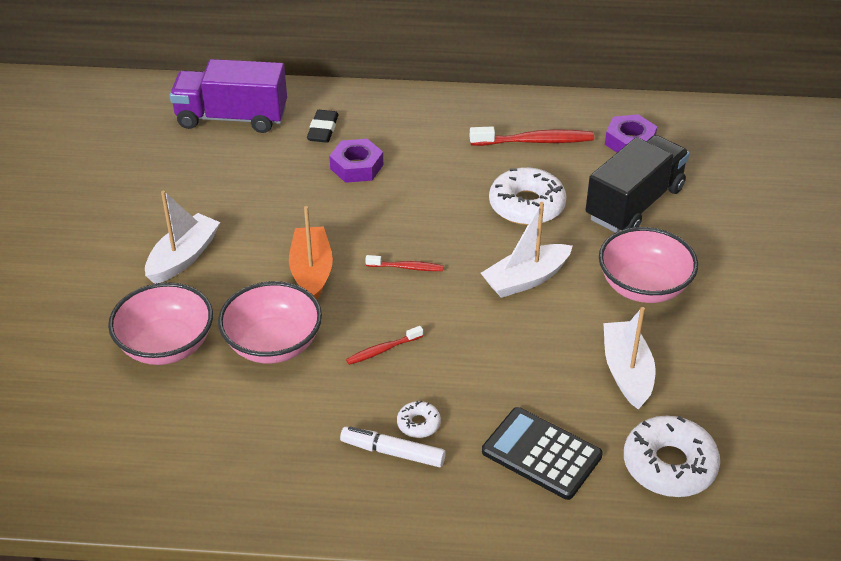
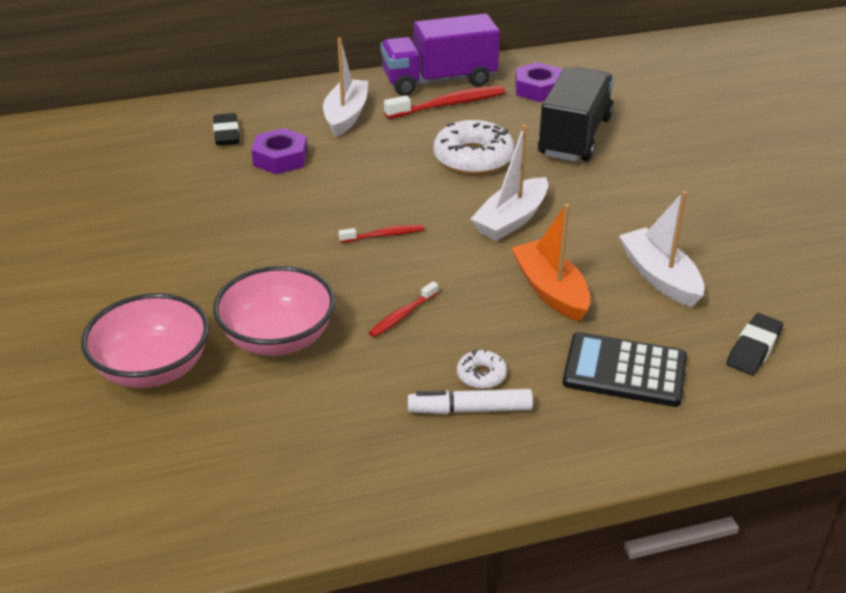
camera: 20 degrees left, 5 degrees down
white boat [145,191,220,284] -> white boat moved to [323,38,368,137]
purple truck [170,59,287,133] -> purple truck moved to [381,13,500,96]
orange boat [289,206,333,299] -> orange boat moved to [511,204,591,322]
pink bowl [599,227,698,303] -> none
white donut [624,416,720,497] -> black eraser [727,313,783,375]

